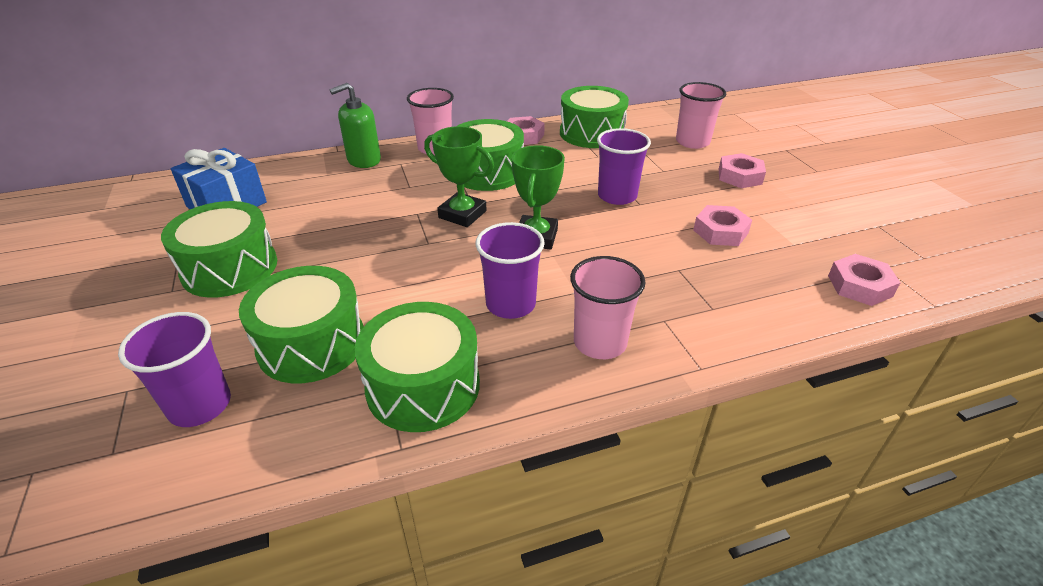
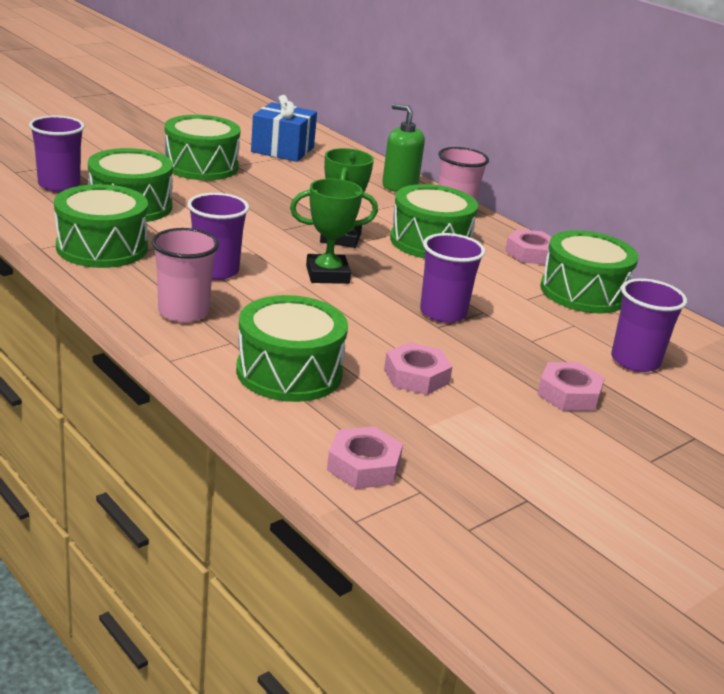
camera: 65 degrees right, 10 degrees down
pink cup [676,82,726,149] -> purple cup [611,278,687,372]
none -> green drum [236,295,348,402]

